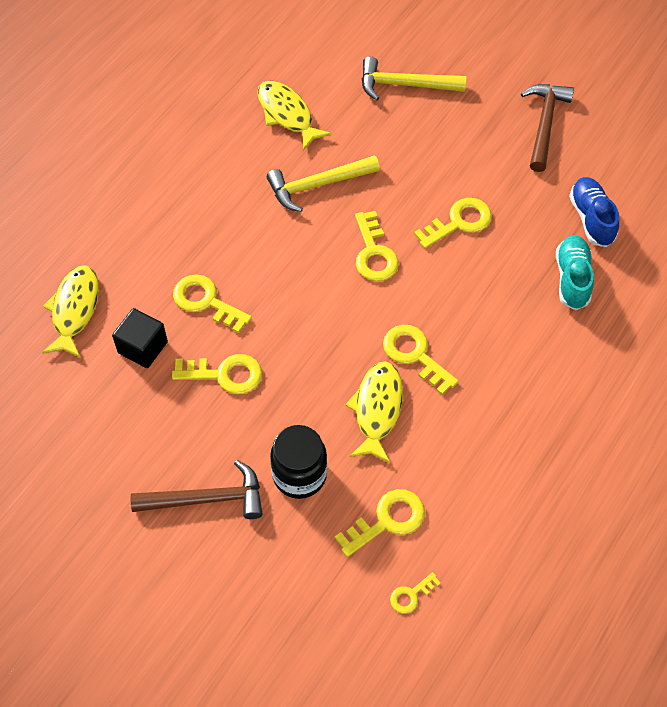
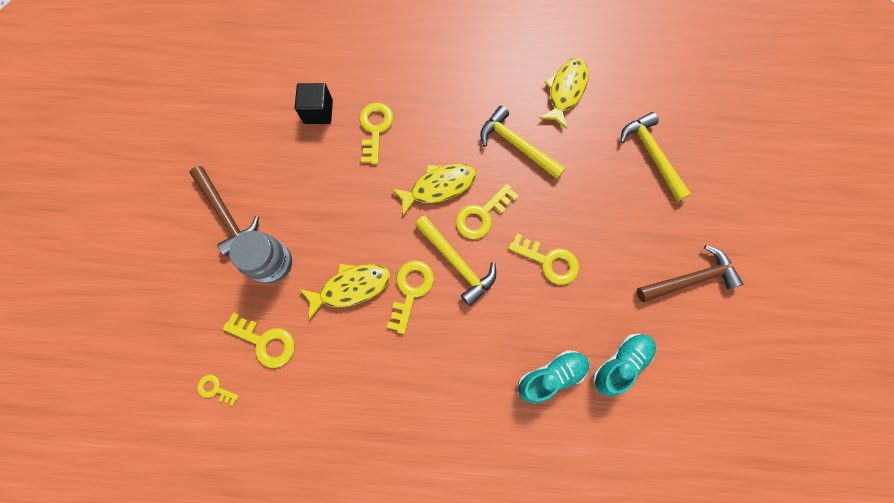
camera: 60 degrees right, 15 degrees up
yellow fish [42,265,99,358] -> yellow fish moved to [391,164,476,216]
yellow key [172,354,262,394] -> none
black jar [270,425,327,499] -> grey jar [229,231,292,283]
blue shoe [569,177,619,247] -> turquoise shoe [593,334,656,396]
none -> yellow hammer [415,215,496,306]

